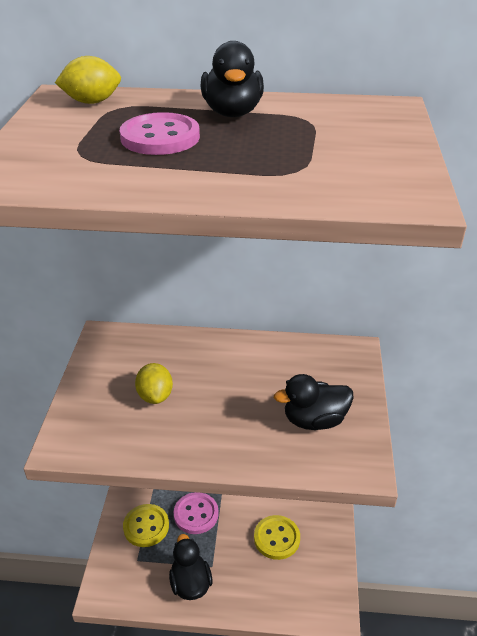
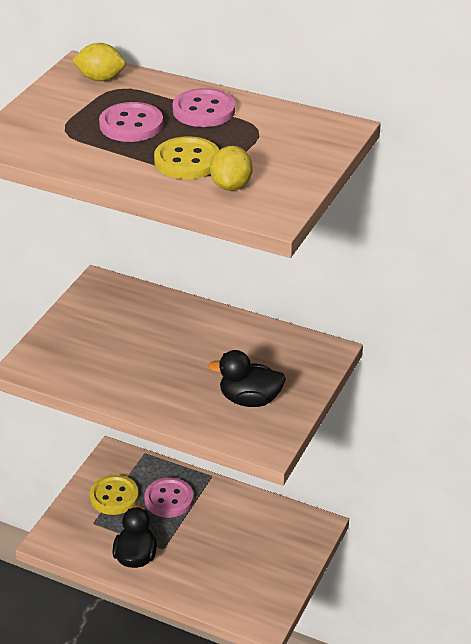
camera: 20 degrees right, 0 degrees up
yellow lemon [135,363,173,404] -> yellow lemon moved to [210,146,252,191]
black duck [201,41,264,117] -> pink button [173,88,235,127]
yellow button [254,515,300,560] -> yellow button moved to [154,136,219,179]

